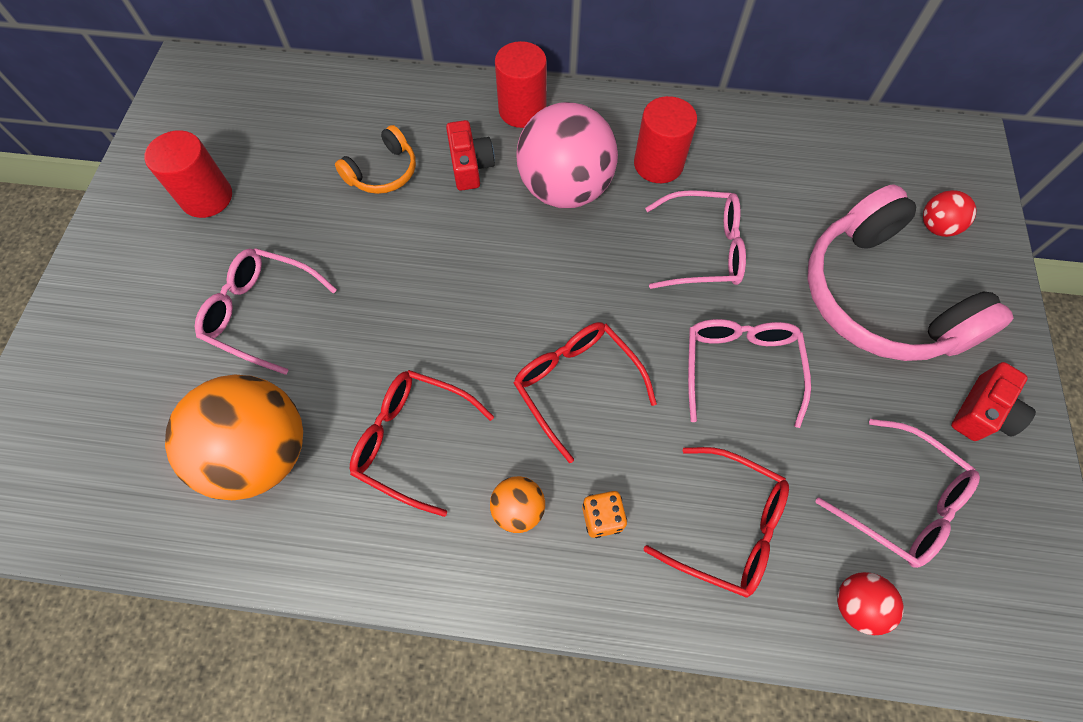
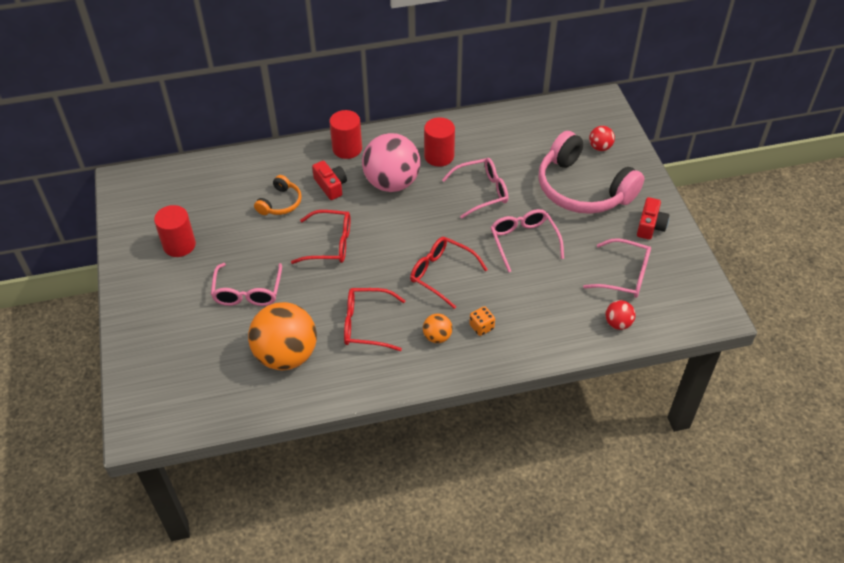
camera: 20 degrees left, 15 degrees down
pink glasses [195,248,337,375] -> pink glasses turned 90 degrees counterclockwise [211,263,282,306]
red glasses [643,447,789,598] -> red glasses moved to [291,210,350,264]

